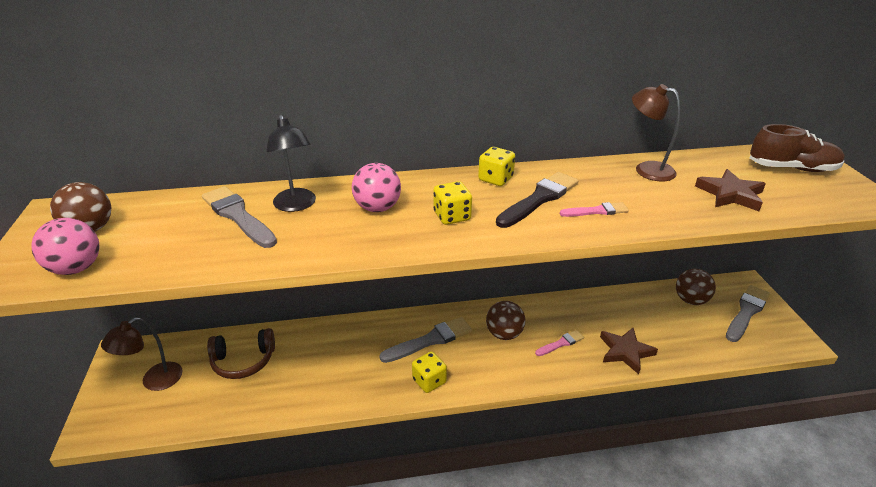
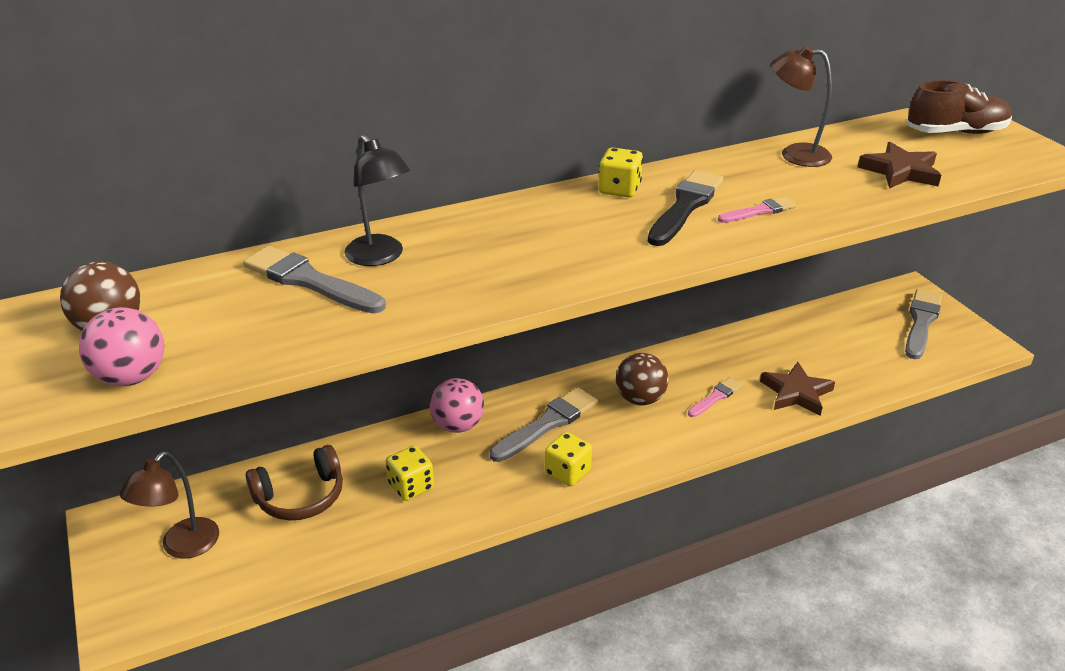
camera: 15 degrees left, 0 degrees up
pink ball [352,163,401,212] -> pink ball moved to [430,378,484,433]
yellow dice [434,181,472,225] -> yellow dice moved to [385,445,434,501]
brown ball [676,269,716,305] -> none

